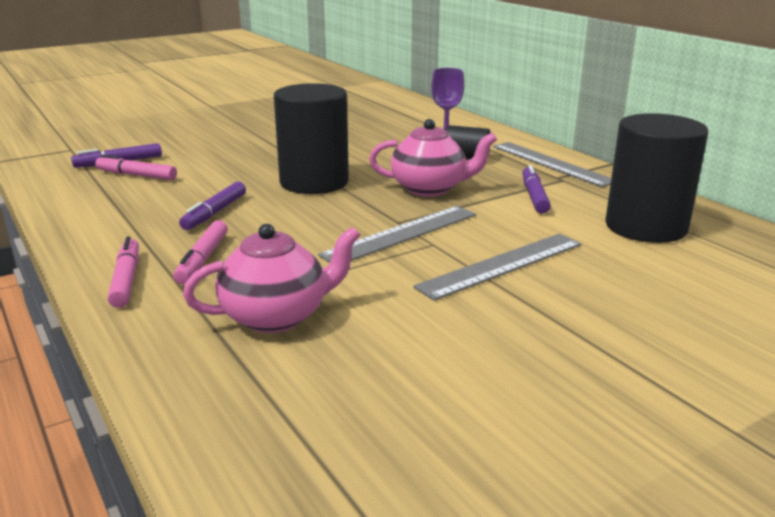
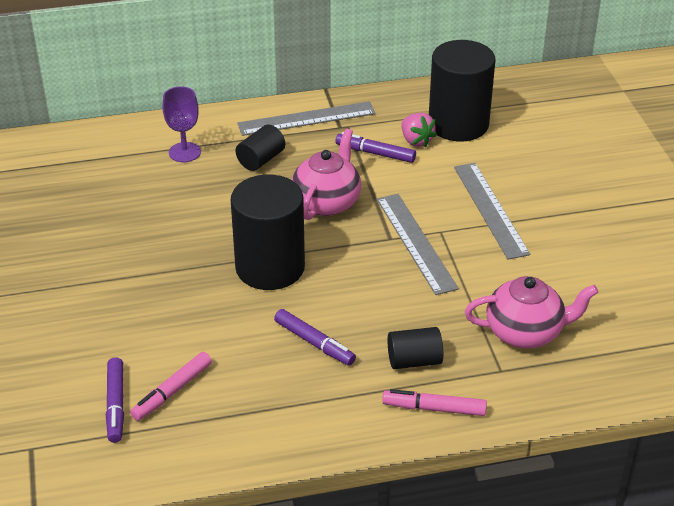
camera: 70 degrees left, 15 degrees up
pink marker [173,220,228,284] -> black cylinder [387,327,443,369]
pink teapot [183,224,360,333] -> pink teapot turned 90 degrees clockwise [465,276,598,349]
none -> pink strawberry [402,113,437,148]

